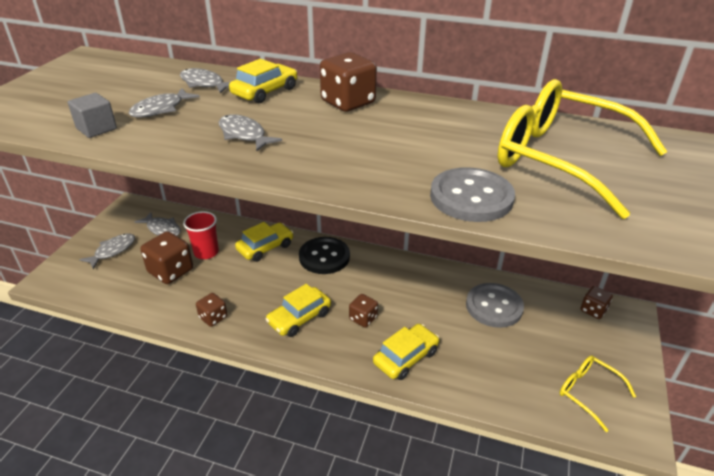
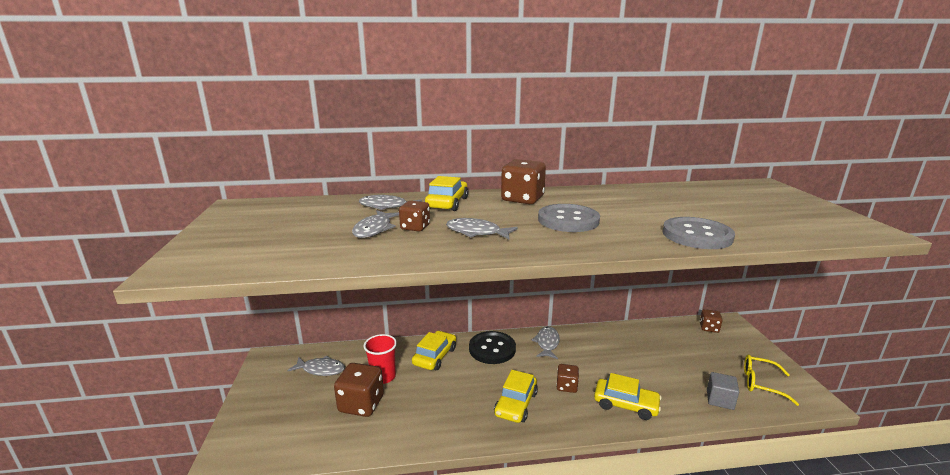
camera: 25 degrees left, 15 degrees down
grey cube [68,93,117,138] -> grey cube moved to [707,372,739,410]
grey fish [79,233,135,269] -> grey fish moved to [532,326,560,359]
brown dice [196,293,227,327] -> brown dice moved to [399,201,430,231]
yellow car [373,324,439,380] -> yellow car turned 90 degrees clockwise [594,373,662,420]
grey button [466,283,524,328] -> grey button moved to [538,204,600,232]
yellow glasses [497,79,668,219] -> none

